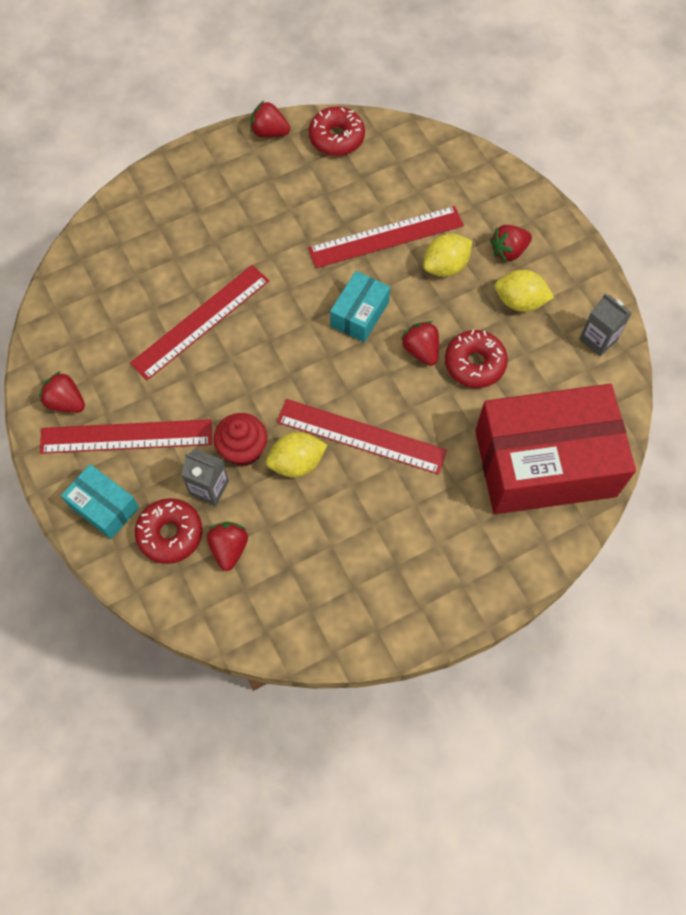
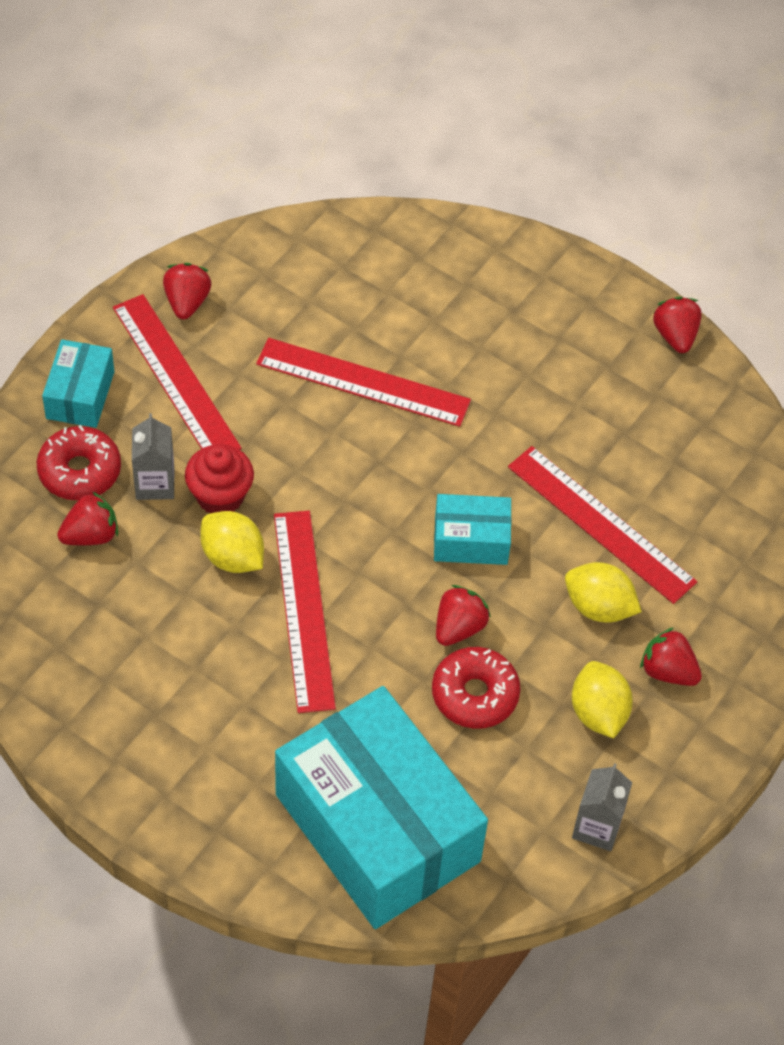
camera: 60 degrees right, 10 degrees down
red donut [309,106,365,156] -> none
red box [475,384,636,514] -> turquoise box [275,686,488,929]

